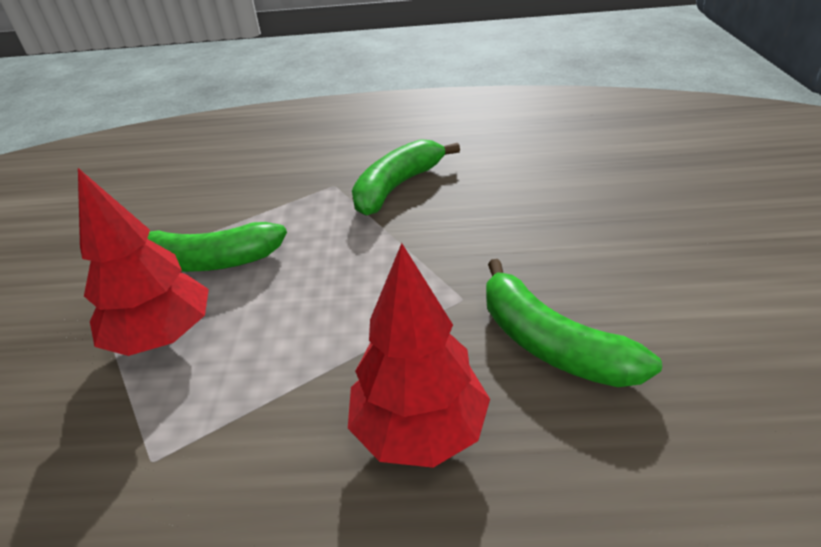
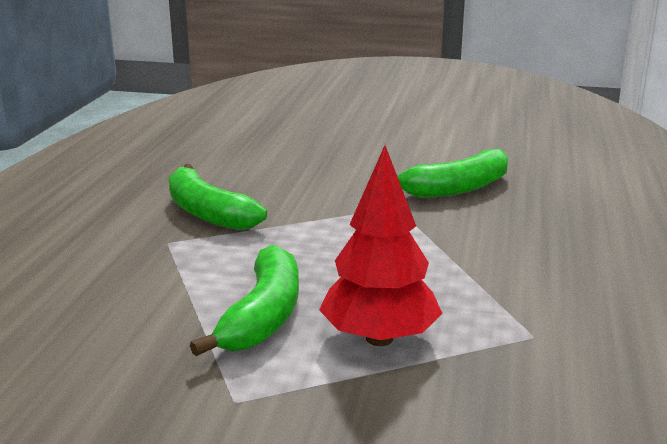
camera: 80 degrees left, 15 degrees down
red tree [348,243,490,468] -> none

